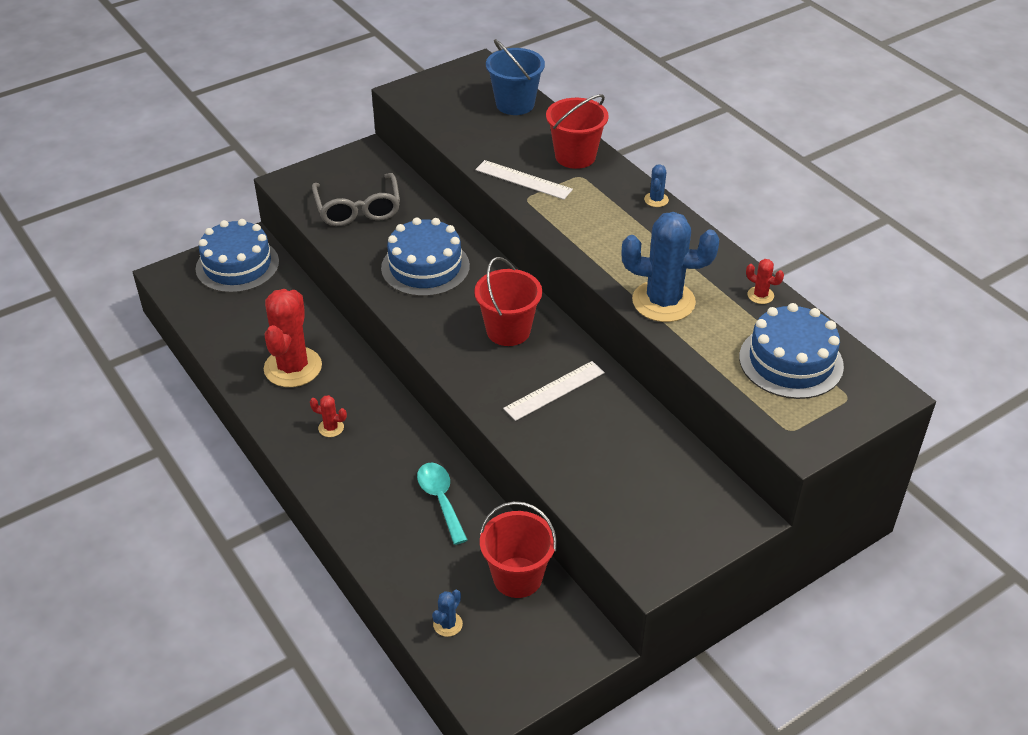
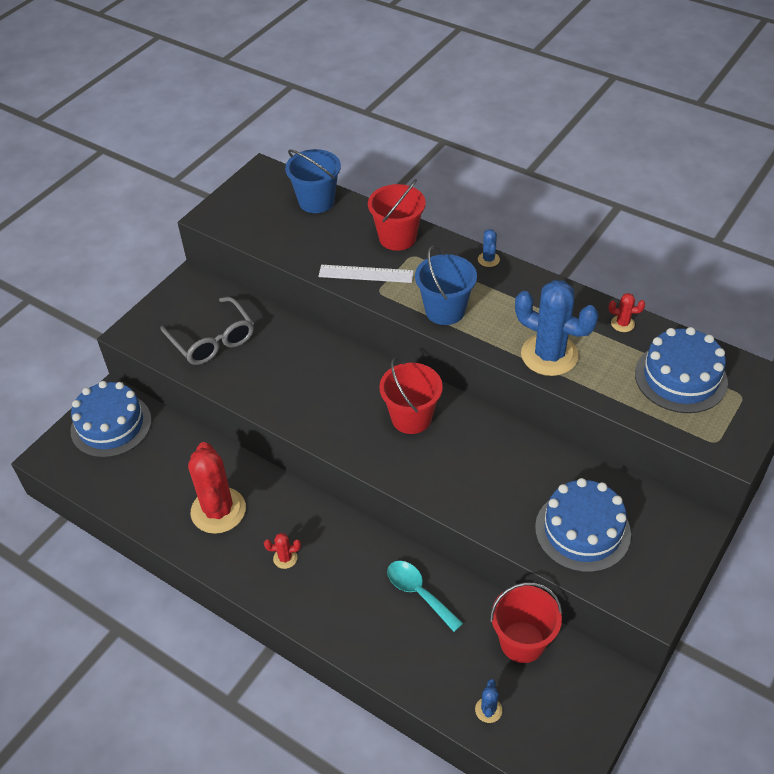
camera: 20 degrees left, 5 degrees up
blue cake [381,217,470,297] -> blue cake moved to [535,478,631,572]
white ruler [503,361,605,421] -> none
blue cactus [621,212,719,322] -> blue cactus turned 45 degrees clockwise [515,280,599,376]
none -> blue bucket [415,246,477,325]

